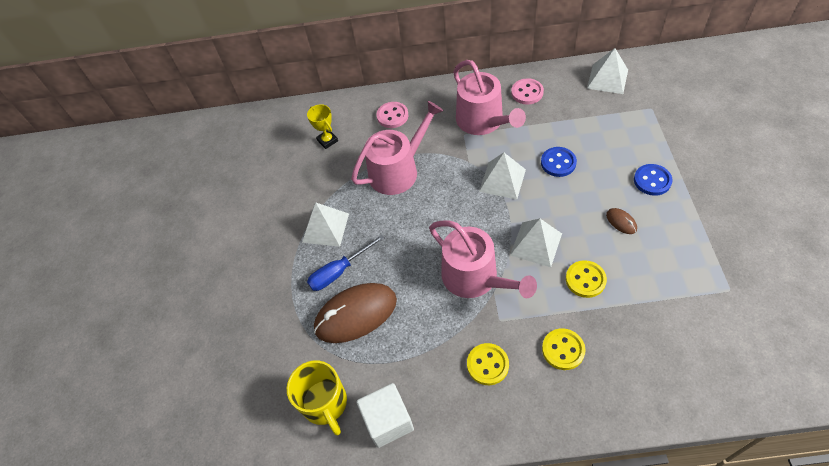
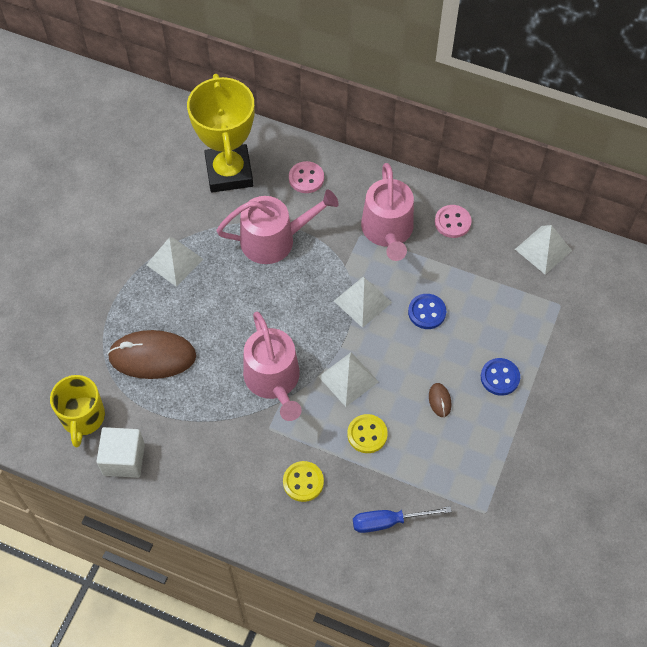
camera: 20 degrees right, 5 degrees up
yellow trophy [307,104,338,149] -> yellow trophy [187,74,255,193], size x2.48
blue screwdriver [307,234,385,291] -> blue screwdriver moved to [353,506,452,533]
yellow button [467,343,509,385] -> none

